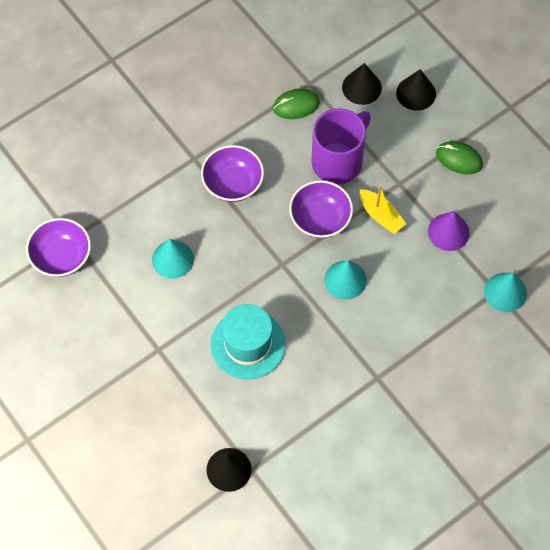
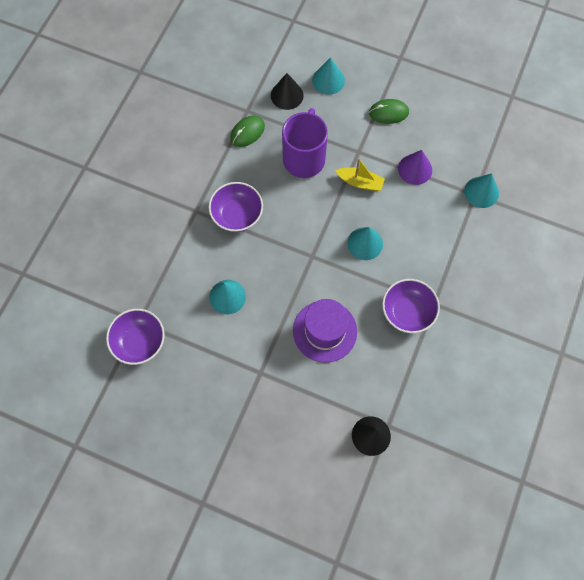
camera: 30 degrees left, 5 degrees up
turquoise hat [210,304,286,380] -> purple hat [293,299,357,363]
purple bowl [289,180,353,238] -> purple bowl moved to [382,279,440,333]
black cone [396,69,436,111] -> turquoise cone [312,57,345,95]

